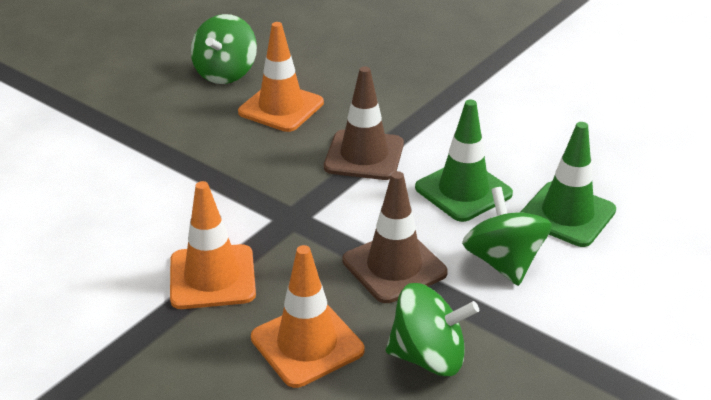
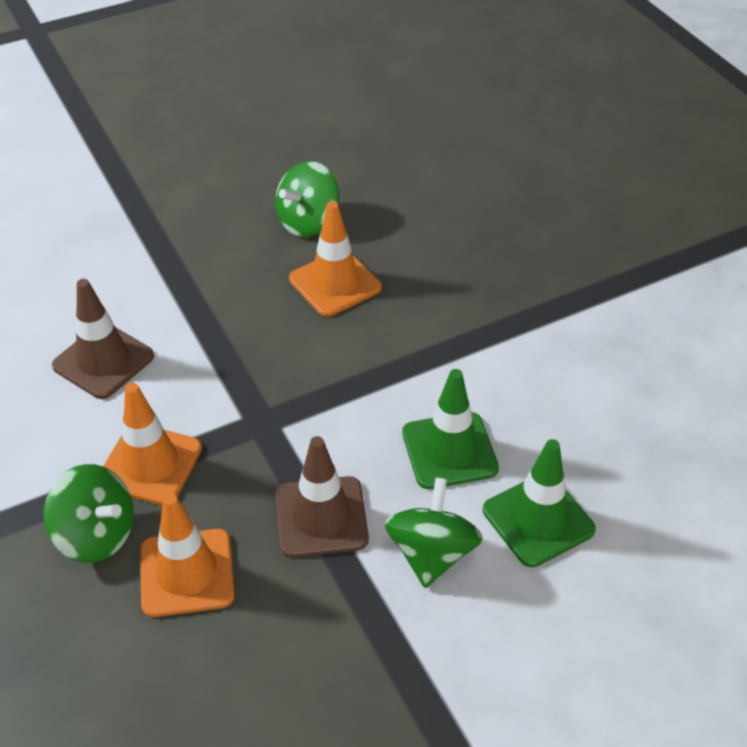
camera: 25 degrees right, 10 degrees up
brown traffic cone [324,66,404,180] -> brown traffic cone moved to [52,279,154,399]
green spinning top [386,283,479,376] -> green spinning top moved to [44,464,134,563]

